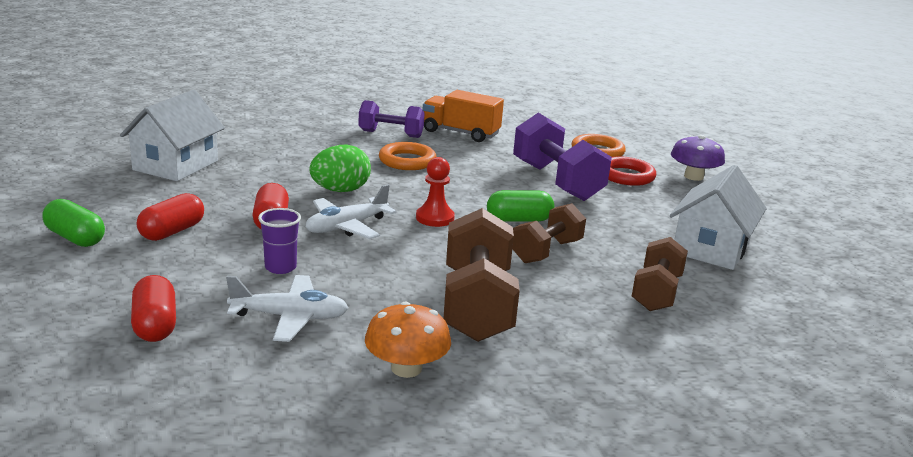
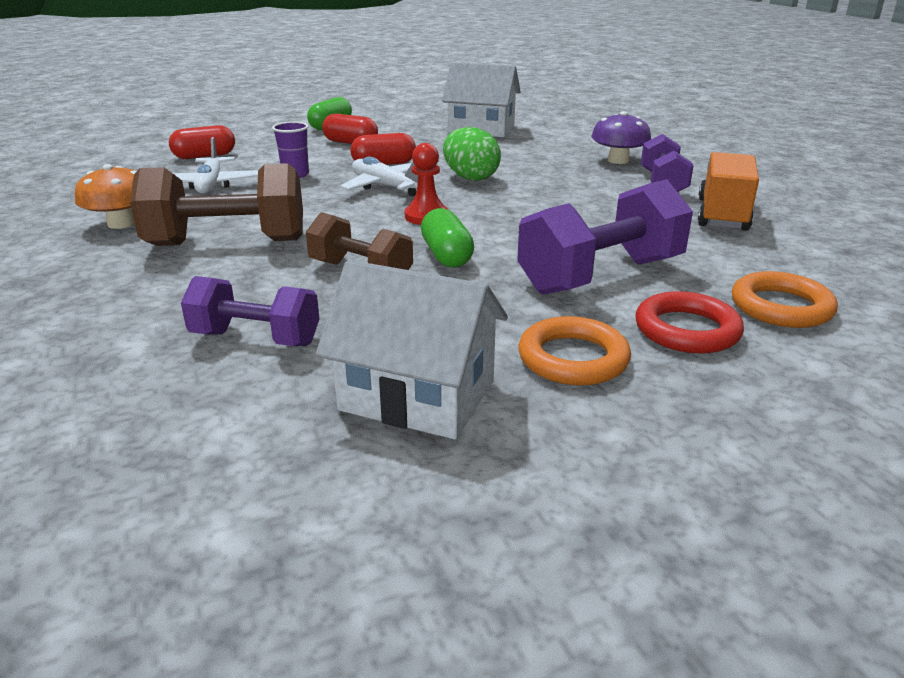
camera: 85 degrees right, 5 degrees up
orange ring [379,142,437,170] -> orange ring moved to [518,316,631,386]
brown dumbbell [632,237,688,311] -> purple dumbbell [181,276,320,346]
purple mushroom [671,135,725,181] -> purple mushroom moved to [591,111,651,164]

